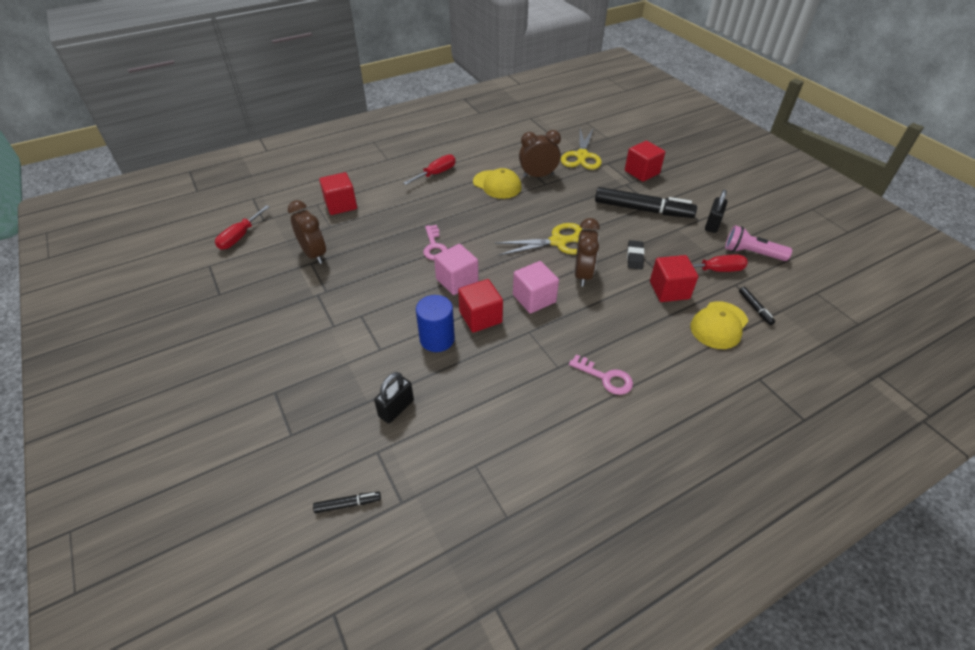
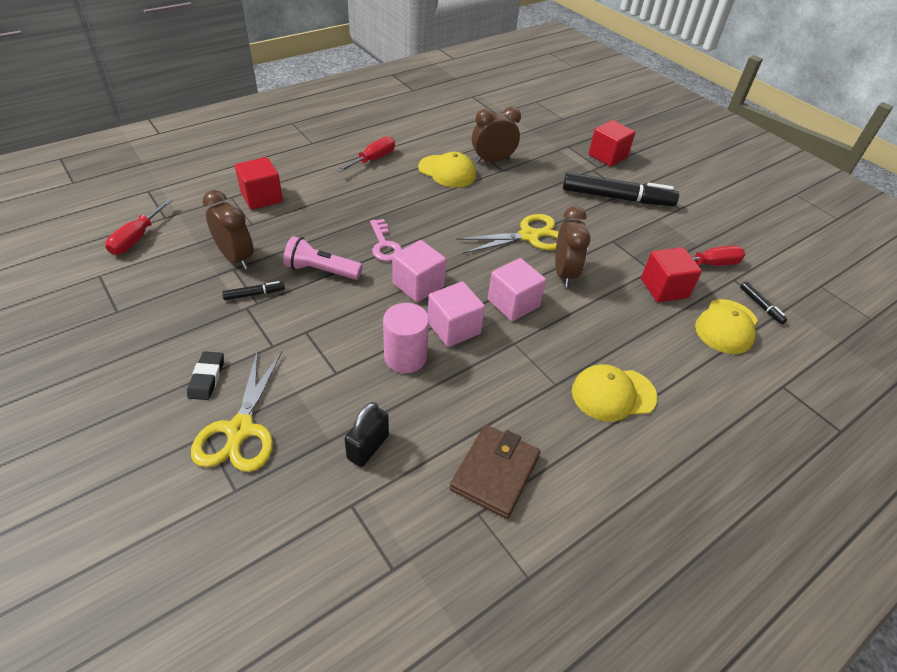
camera: 10 degrees left, 0 degrees up
black marker [313,491,381,513] -> black marker moved to [222,281,285,300]
blue cylinder [416,295,455,352] -> pink cylinder [383,303,429,373]
red cube [458,279,503,333] -> pink cube [428,281,485,347]
yellow scissors [561,128,602,170] -> yellow scissors moved to [191,349,282,472]
pink key [569,354,633,395] -> yellow cap [572,364,657,422]
black eraser [627,240,644,270] -> black eraser moved to [187,351,224,400]
black padlock [705,190,727,233] -> none
pink flashlight [725,225,792,261] -> pink flashlight moved to [283,236,363,280]
none -> brown wallet [450,425,541,519]

